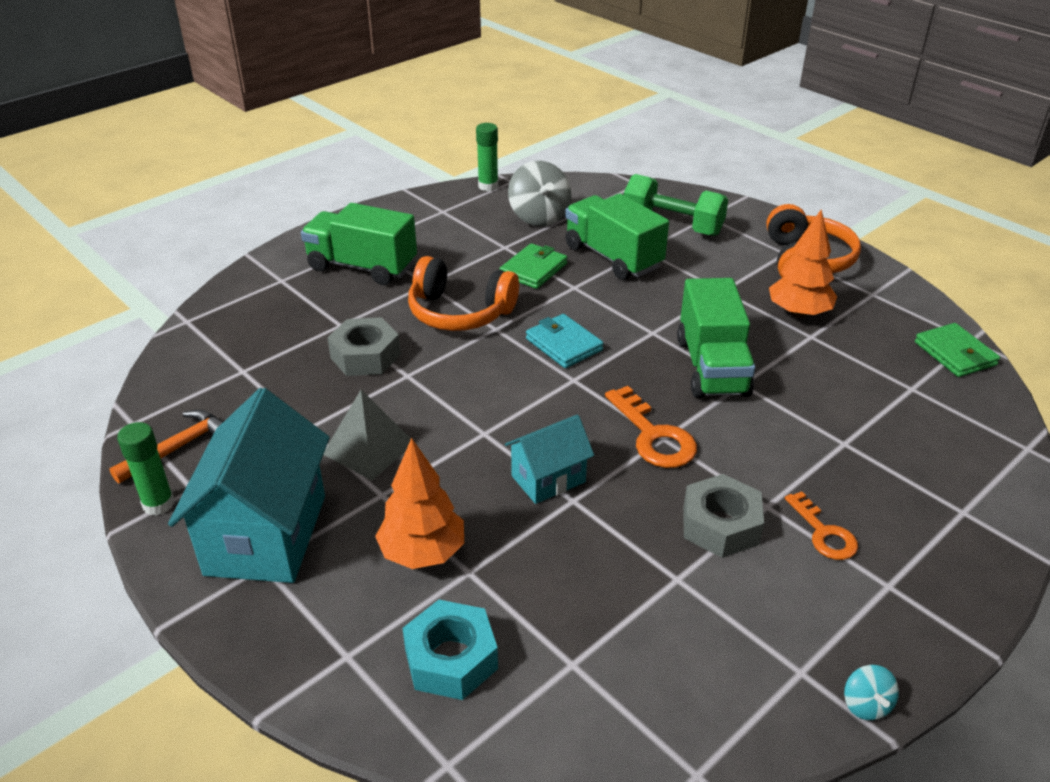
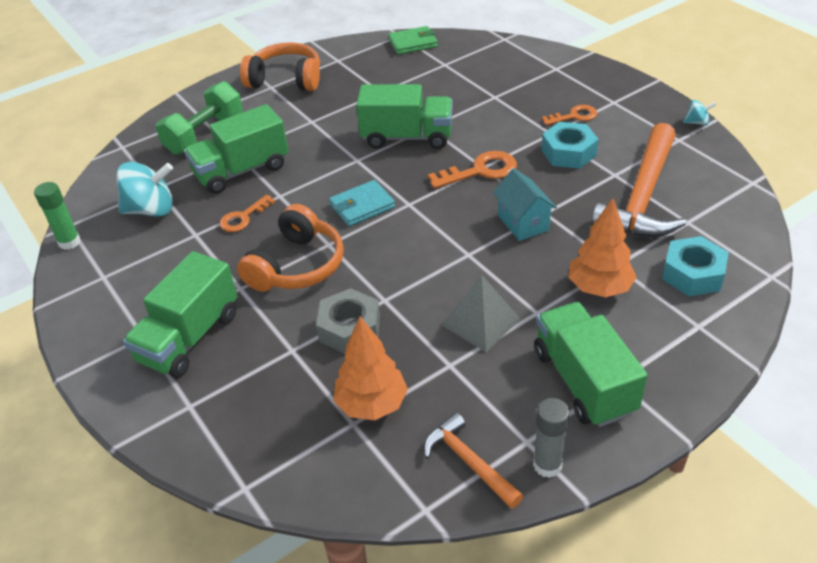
camera: 80 degrees left, 5 degrees up
green glue stick [117,422,174,516] -> grey glue stick [533,398,570,478]
turquoise house [168,388,329,583] -> green truck [534,302,648,427]
green wallet [500,243,568,289] -> orange key [219,195,275,232]
grey spinning top [508,161,571,226] -> turquoise spinning top [116,162,173,217]
grey nut [684,474,764,558] -> turquoise nut [541,122,599,169]
orange tree [769,209,837,318] -> orange tree moved to [333,317,408,420]
none -> orange hammer [591,123,686,237]

